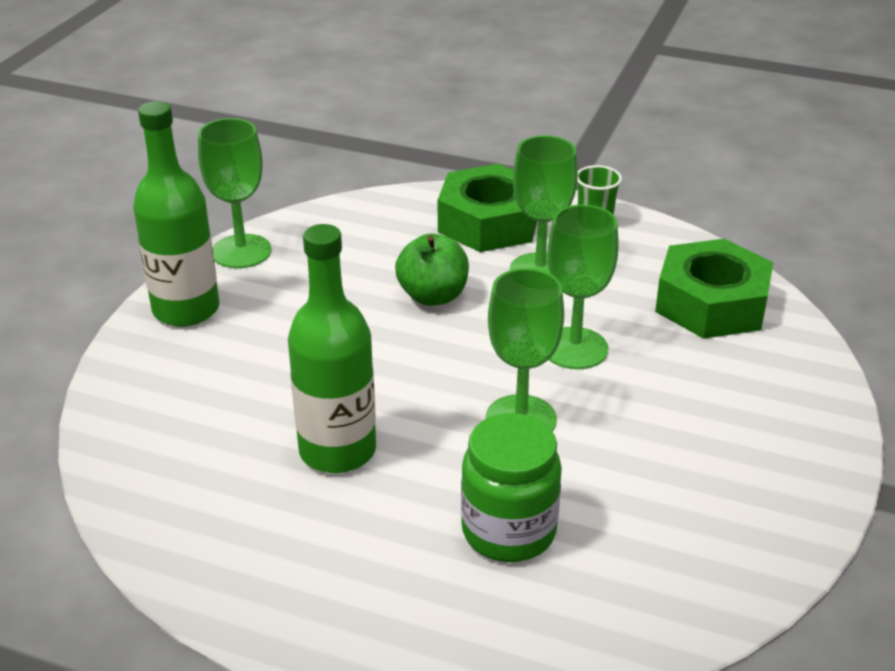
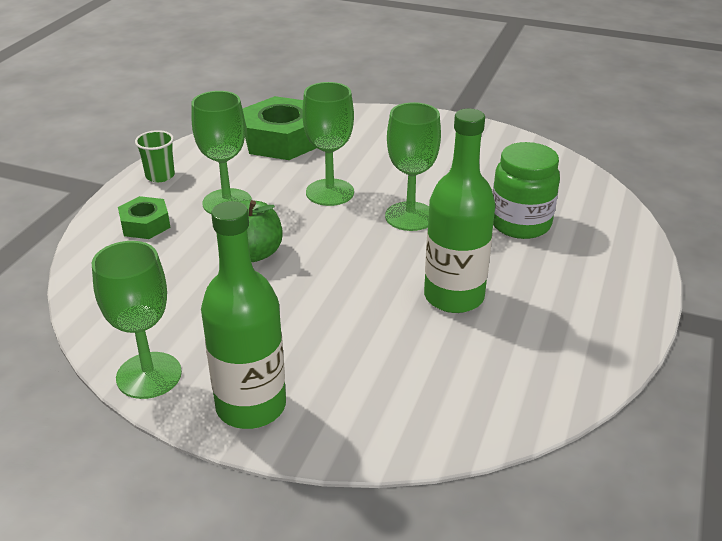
camera: 90 degrees left, 0 degrees up
green nut [438,164,537,252] -> green nut [118,196,170,239], size x0.54

